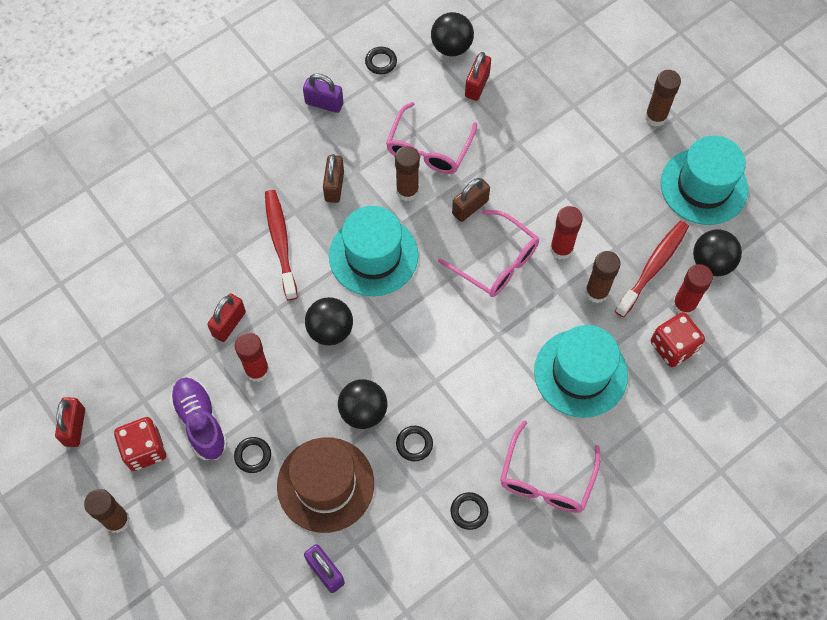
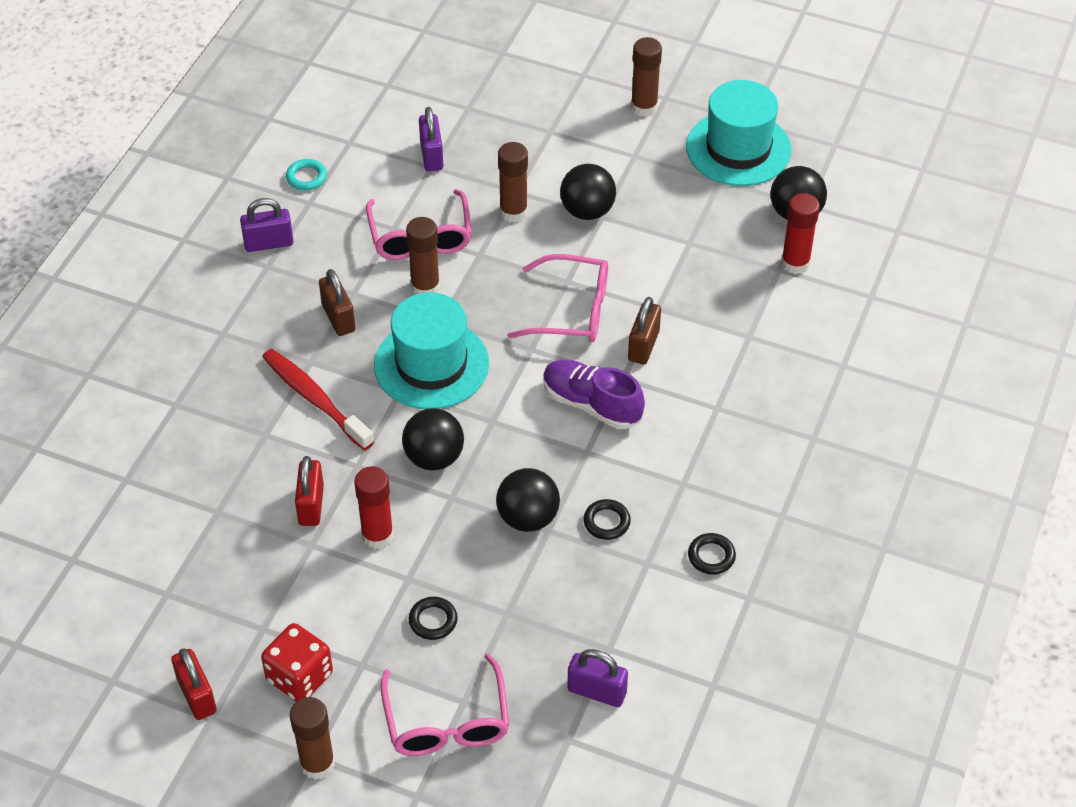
camera: 30 degrees left, 15 degrees down
purple shoe [170,377,228,460] -> purple shoe moved to [543,360,645,429]
brown hat [277,437,374,533] -> none
black ring [365,47,397,74] -> turquoise ring [286,159,327,190]
black ball [431,12,474,56] -> black ball moved to [560,164,616,220]
brown padlock [452,178,490,222] -> brown padlock moved to [628,297,661,364]
red padlock [465,52,491,101] -> purple padlock [419,107,443,171]
pink glasses [500,420,600,513] -> pink glasses moved to [381,654,509,756]
turquoise hat [534,325,628,418] -> none
red glue stick [550,206,583,260] -> none
brown glue stick [585,251,621,303] -> brown glue stick moved to [498,142,528,222]
red toothbrush [615,221,689,317] -> none
red dice [651,312,705,367] -> none

